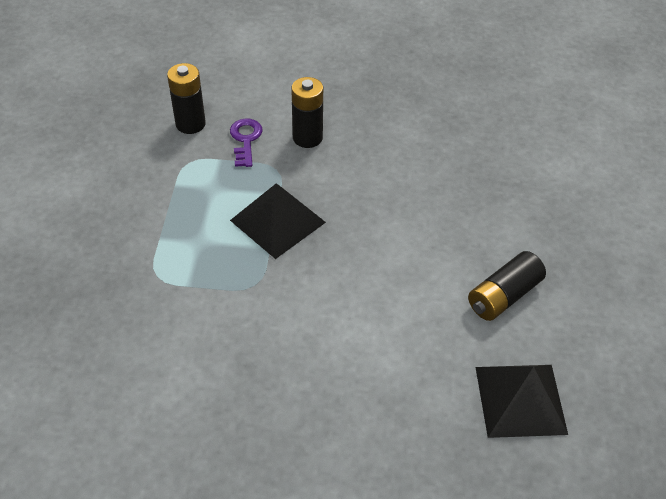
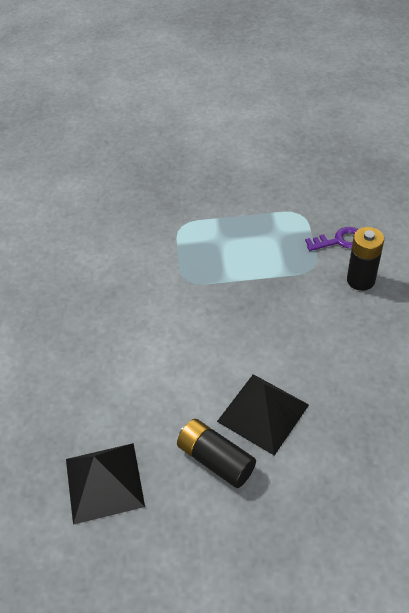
camera: 85 degrees right, 0 degrees up
black battery [167,63,206,134] -> none
black pyramid [230,183,326,259] -> black pyramid moved to [217,374,309,456]

